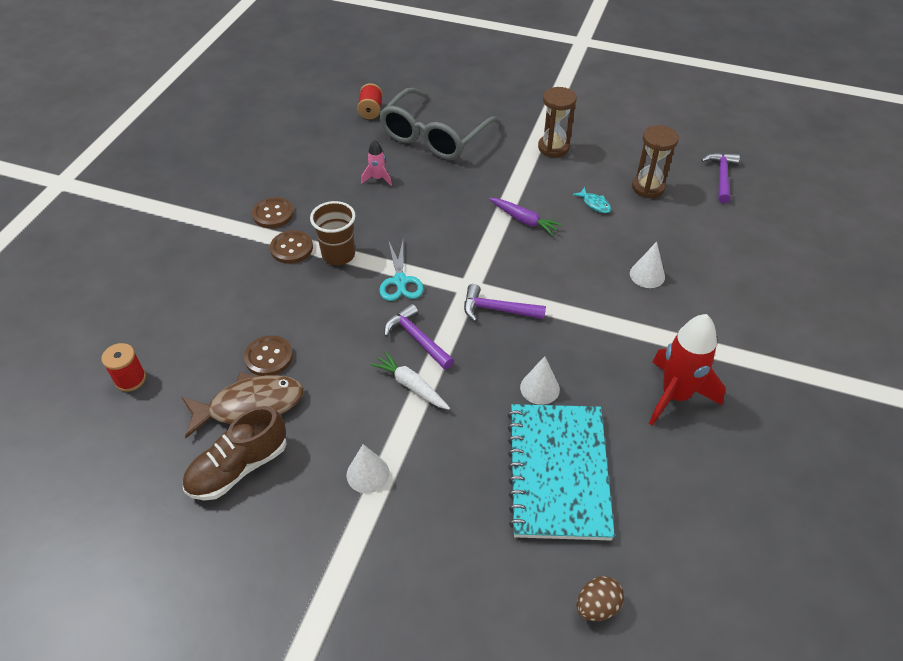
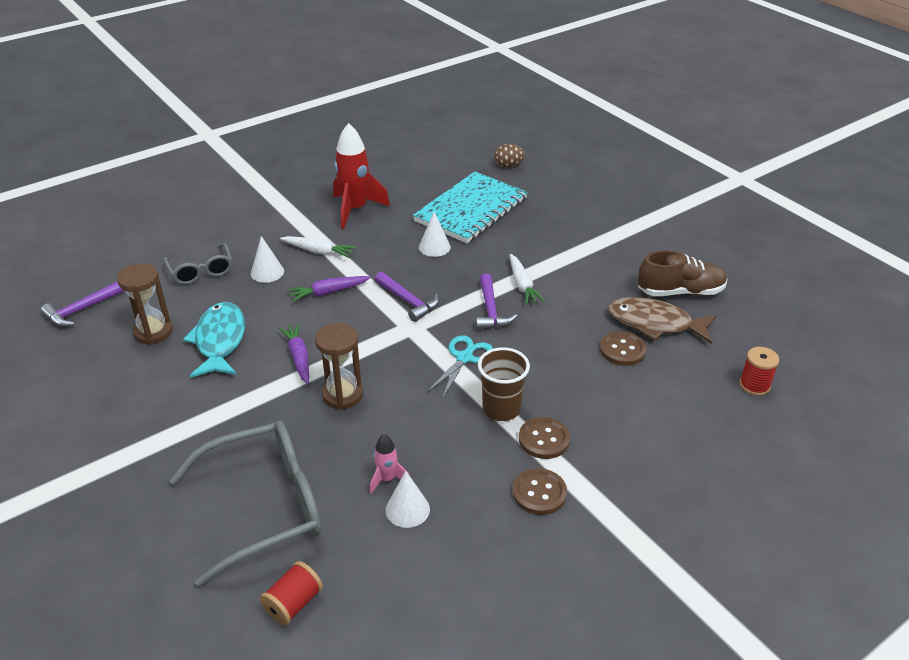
camera: 145 degrees left, 10 degrees down
white cone [347,444,389,493] -> white cone moved to [386,471,430,528]
brown hourglass [538,87,577,157] -> brown hourglass moved to [315,323,363,410]
turquoise fish [573,187,611,213] -> turquoise fish [183,302,245,378], size x2.24
none -> grey glasses [163,243,232,285]
none -> white carrot [280,236,356,258]
none -> purple carrot [288,276,371,302]

